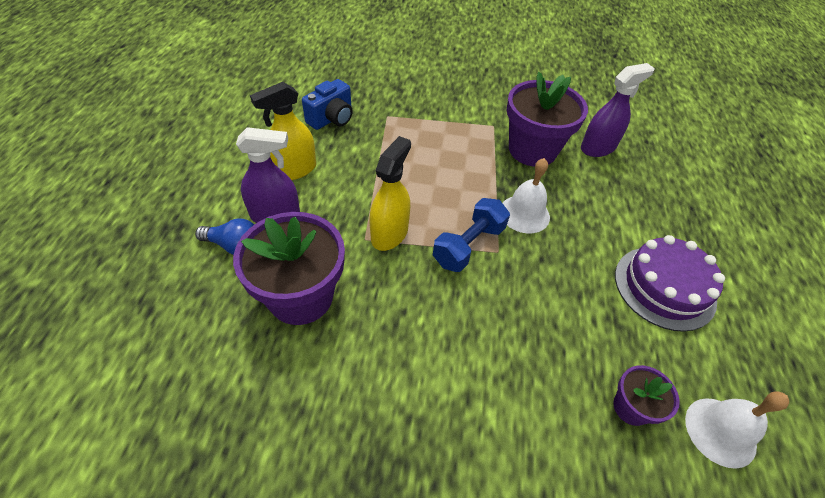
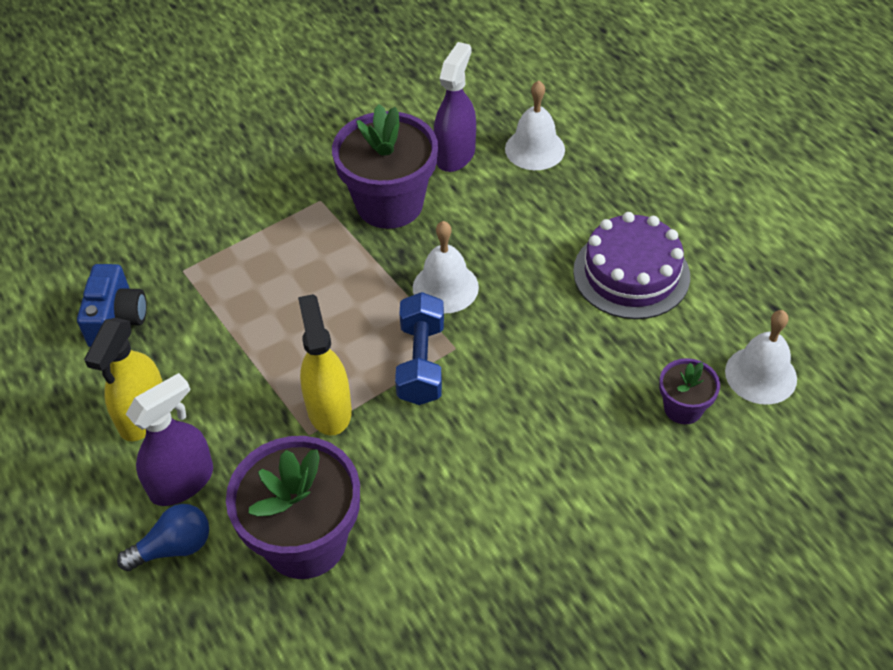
camera: 35 degrees left, 0 degrees up
none -> white bell [505,80,565,170]

